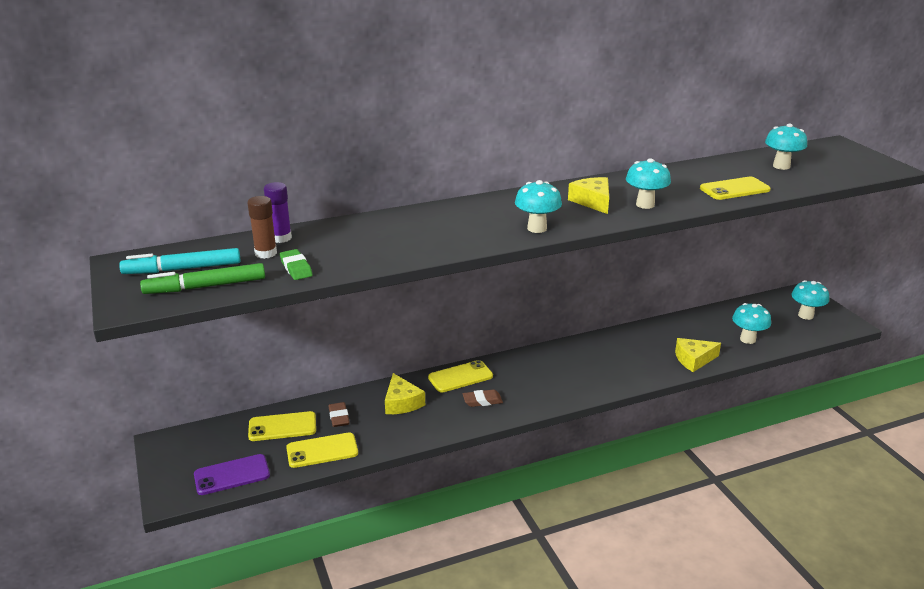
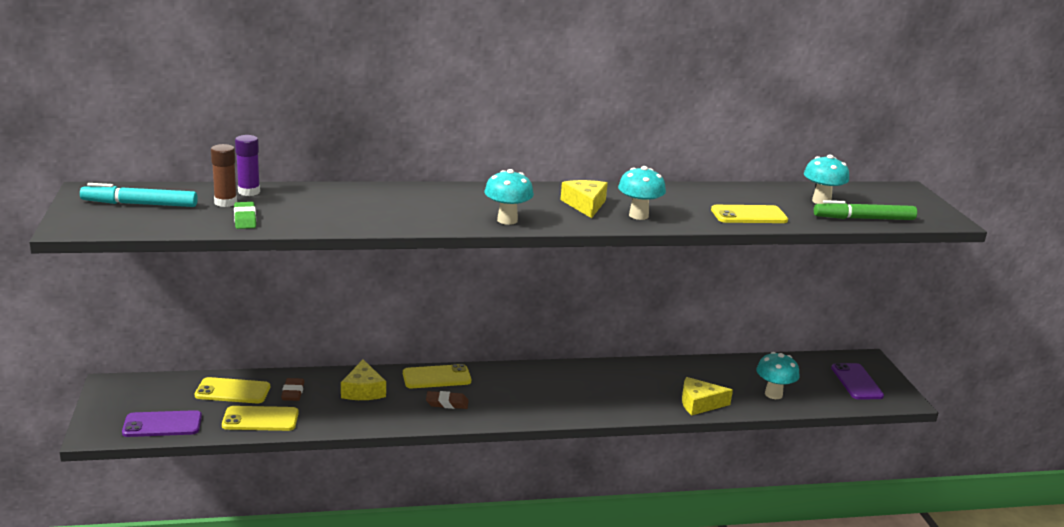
camera: 10 degrees right, 5 degrees down
green marker [140,263,265,294] -> green marker moved to [814,200,917,220]
turquoise mushroom [791,280,829,320] -> purple phone [831,363,884,400]

